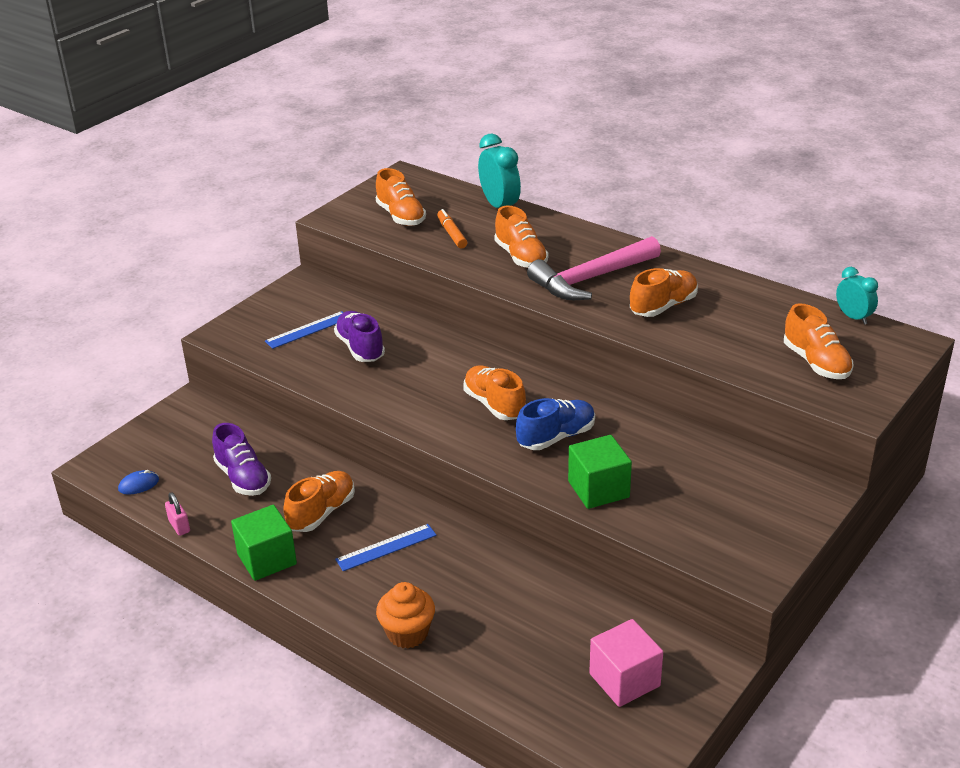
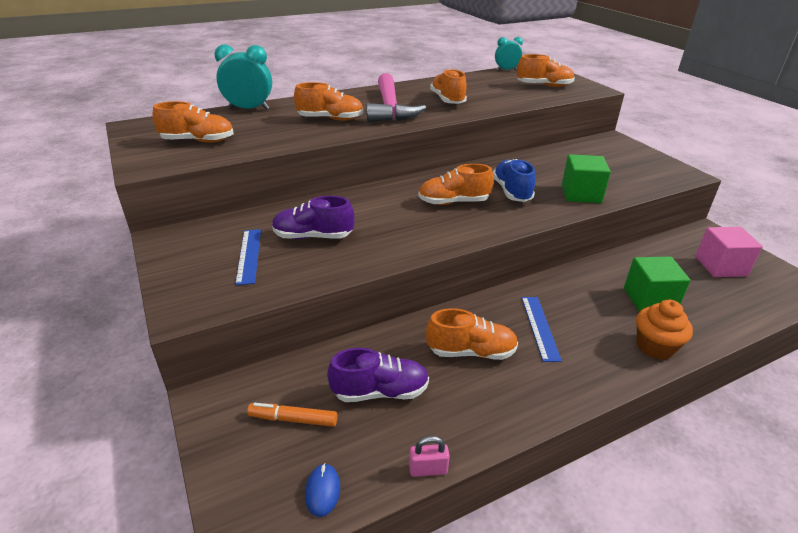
camera: 65 degrees left, 0 degrees up
green cube [231,505,297,581] -> green cube moved to [624,256,690,312]
orange shoe [283,471,355,532] -> orange shoe turned 120 degrees clockwise [426,308,518,360]
orange marker [437,209,467,248] -> orange marker moved to [247,403,337,427]

